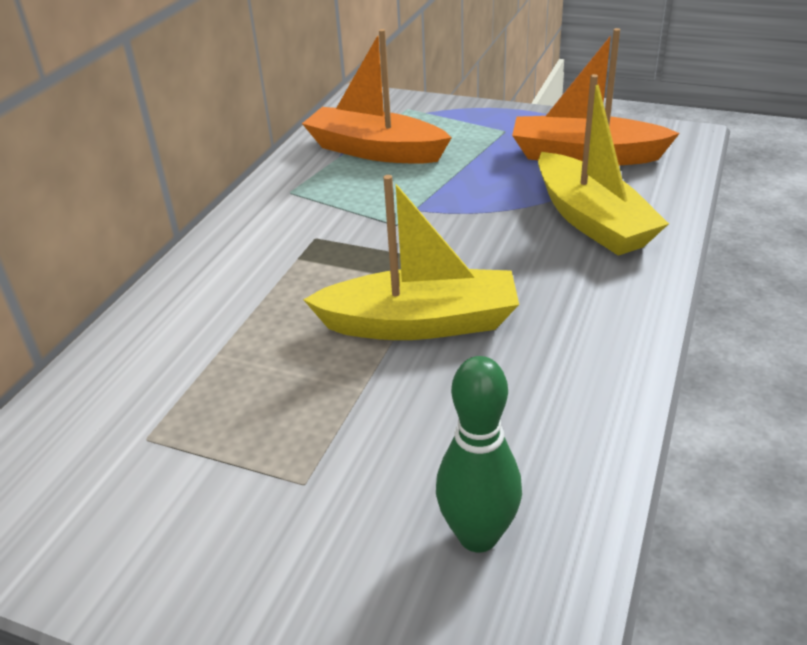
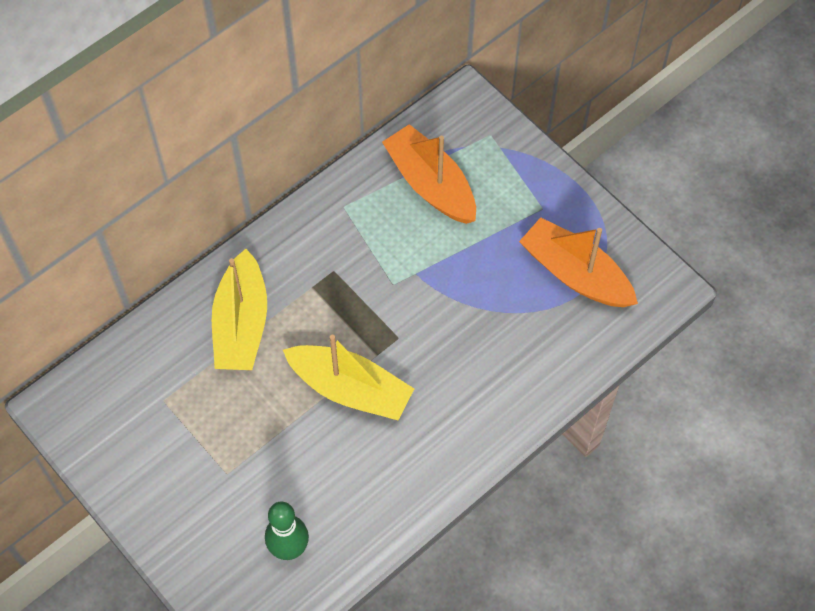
camera: 25 degrees right, 25 degrees up
yellow boat [538,74,669,256] -> yellow boat moved to [212,249,267,370]

